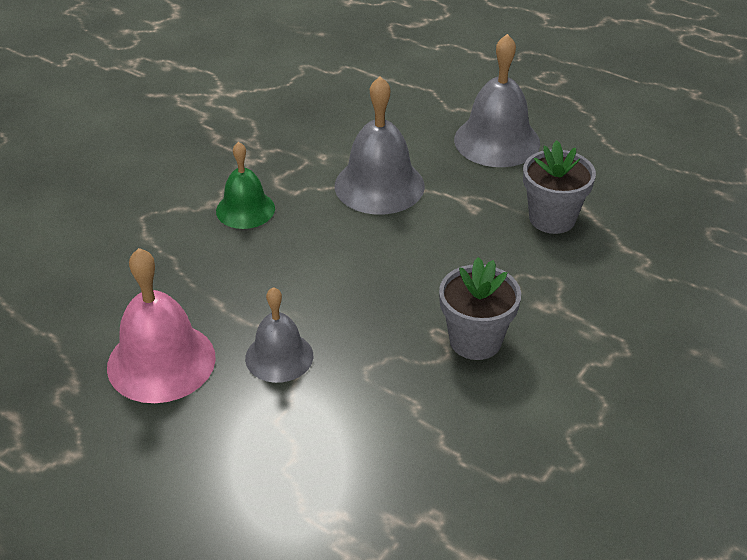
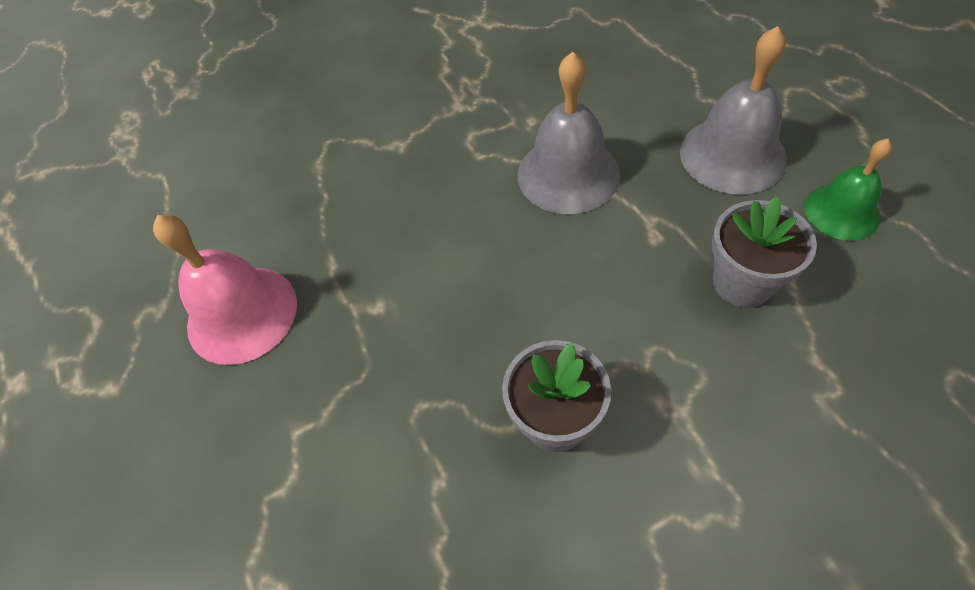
camera: 35 degrees right, 15 degrees up
green bell [216,142,275,229] -> green bell moved to [804,139,892,241]
grey bell [245,287,313,383] -> none

